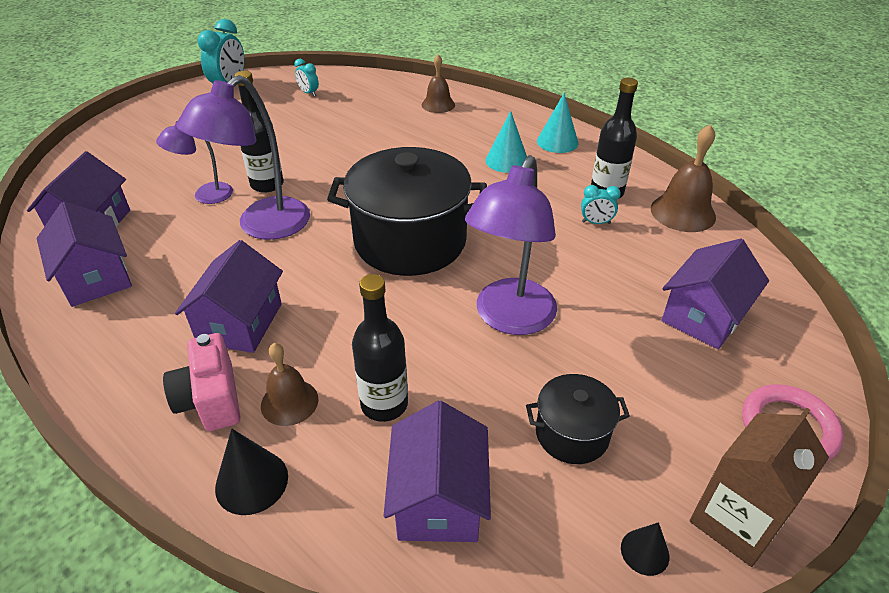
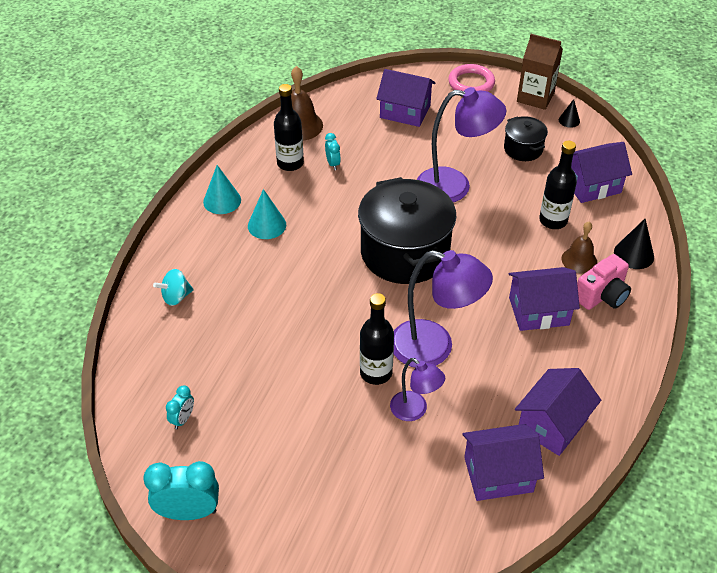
camera: 110 degrees left, 5 degrees up
brown bell [422,55,455,113] -> turquoise spinning top [153,269,194,306]

